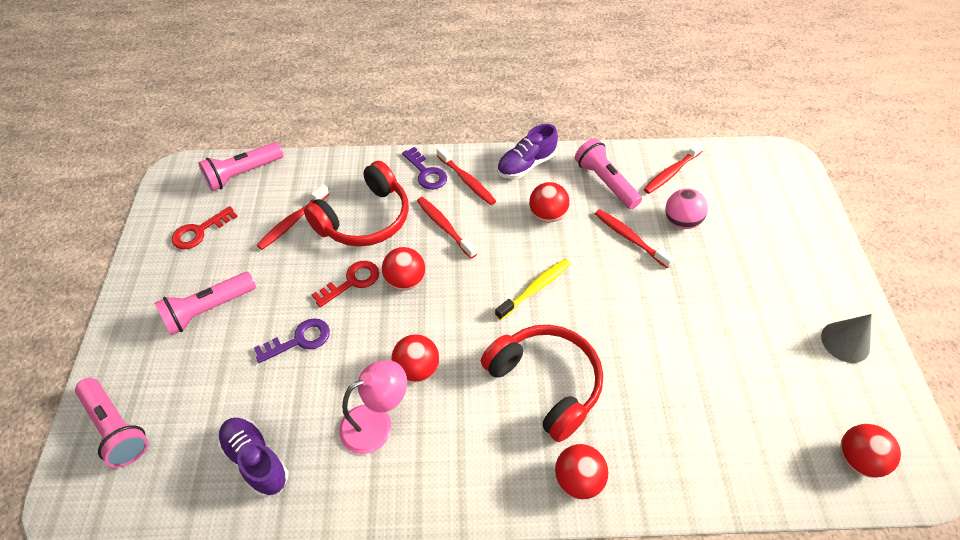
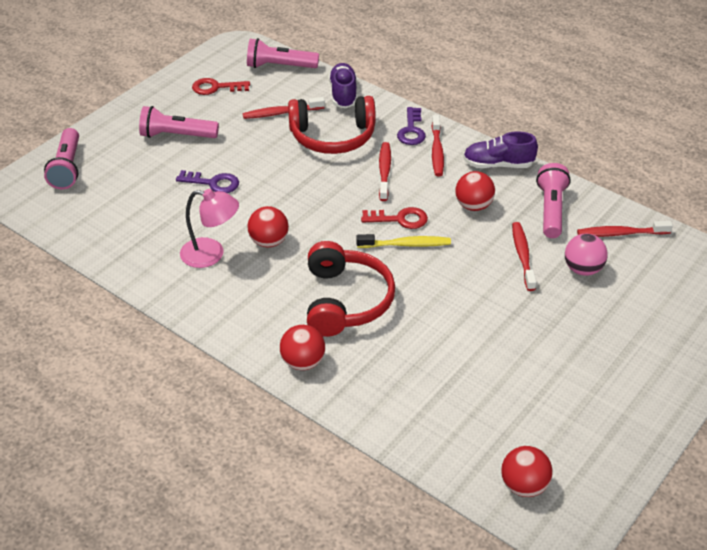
camera: 40 degrees right, 10 degrees down
purple shoe [218,418,288,497] -> purple shoe moved to [329,63,357,108]
red key [312,261,379,307] -> red key moved to [361,207,428,229]
red ball [382,247,425,290] -> none
grey cone [821,314,872,363] -> none

